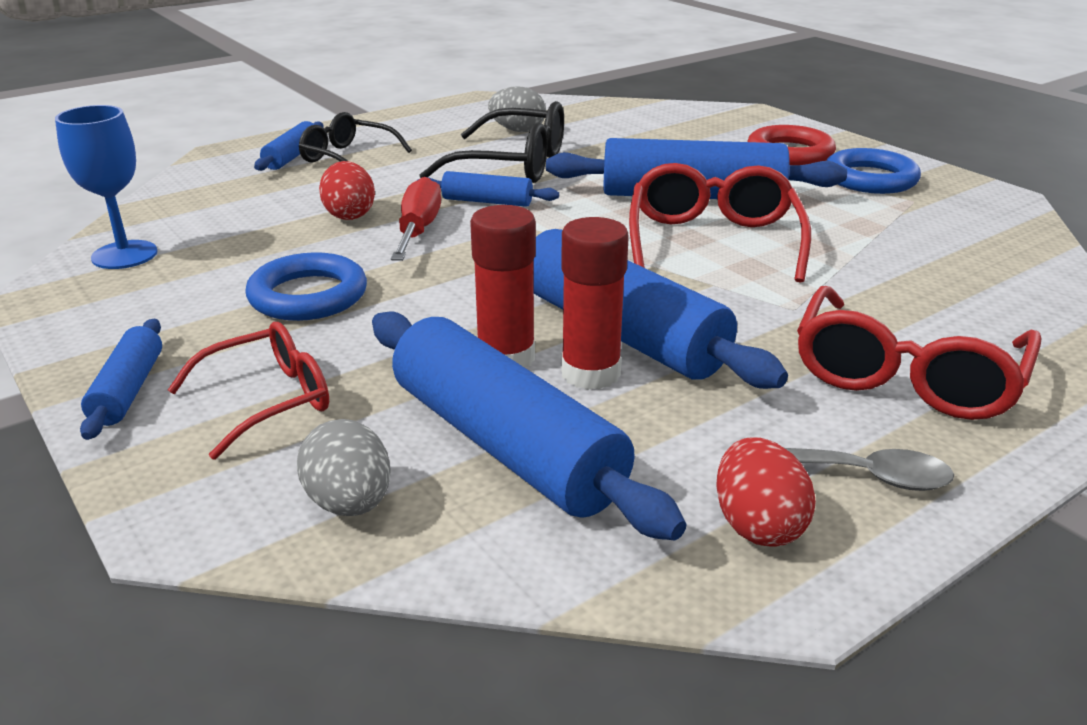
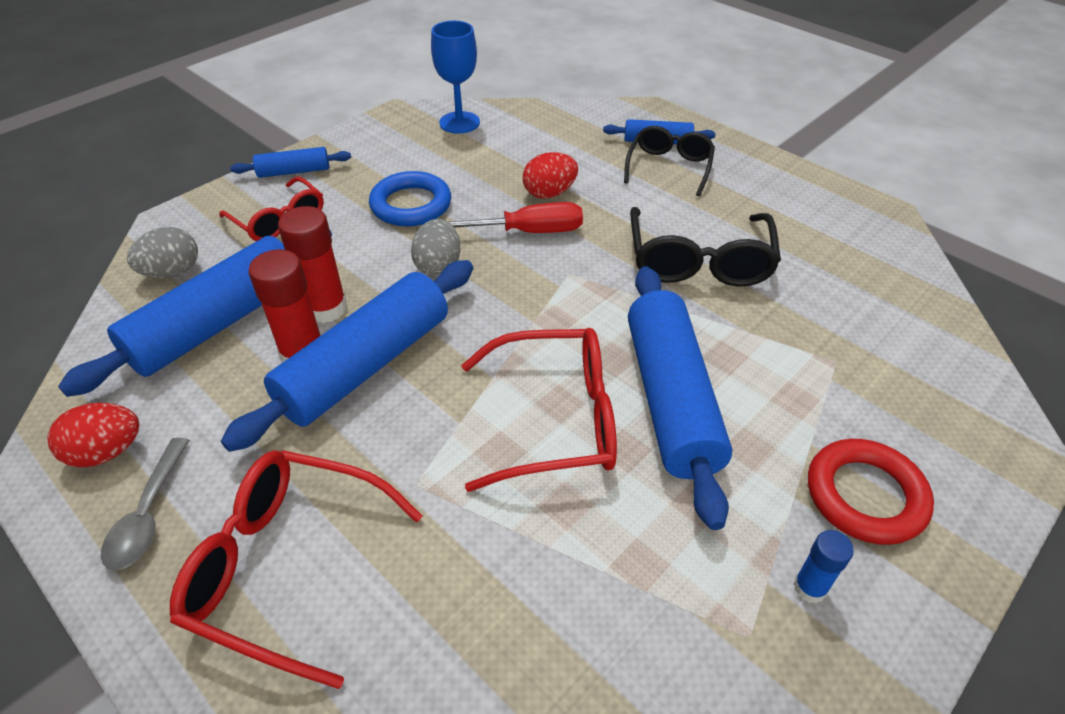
camera: 80 degrees right, 15 degrees up
blue rolling pin [417,171,559,207] -> none
grey egg [488,86,546,132] -> grey egg moved to [411,219,461,276]
blue ring [826,148,921,194] -> blue glue stick [793,530,854,603]

